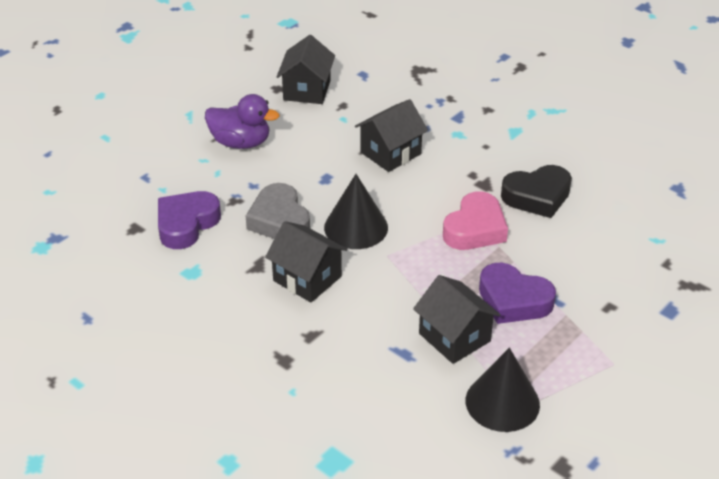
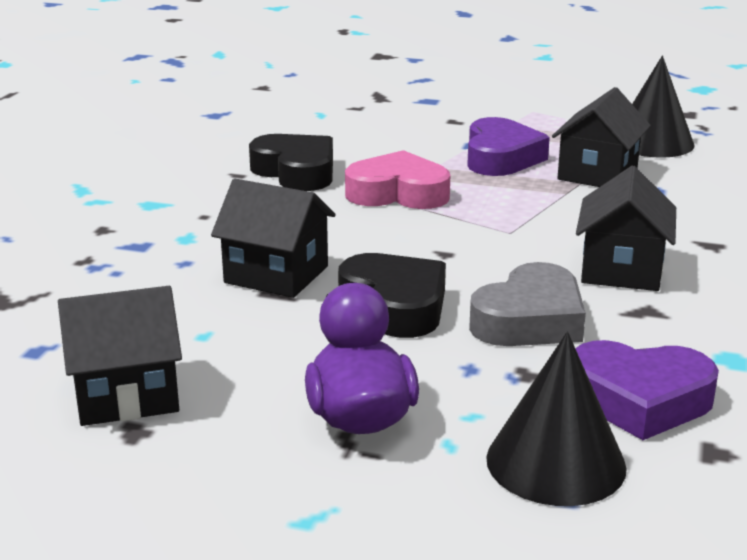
camera: 115 degrees left, 15 degrees down
black cone [324,174,388,249] -> black cone moved to [486,332,627,506]
none -> black heart [338,253,446,338]

